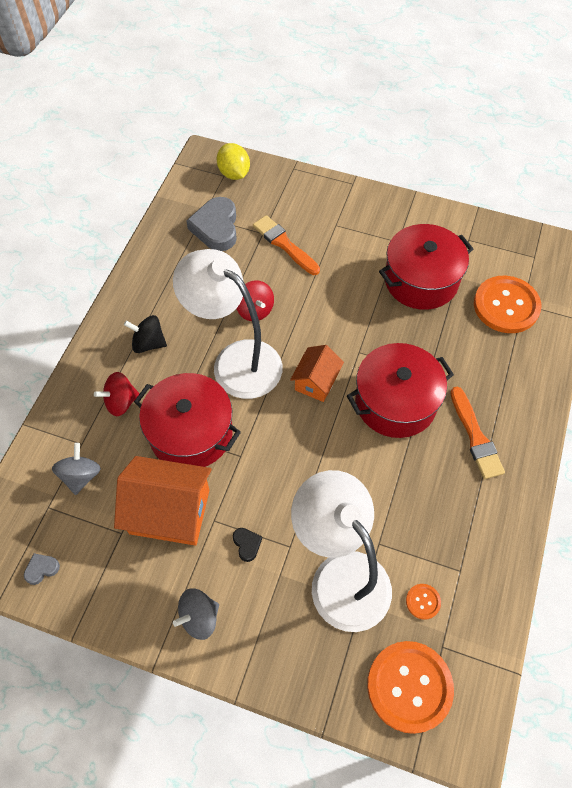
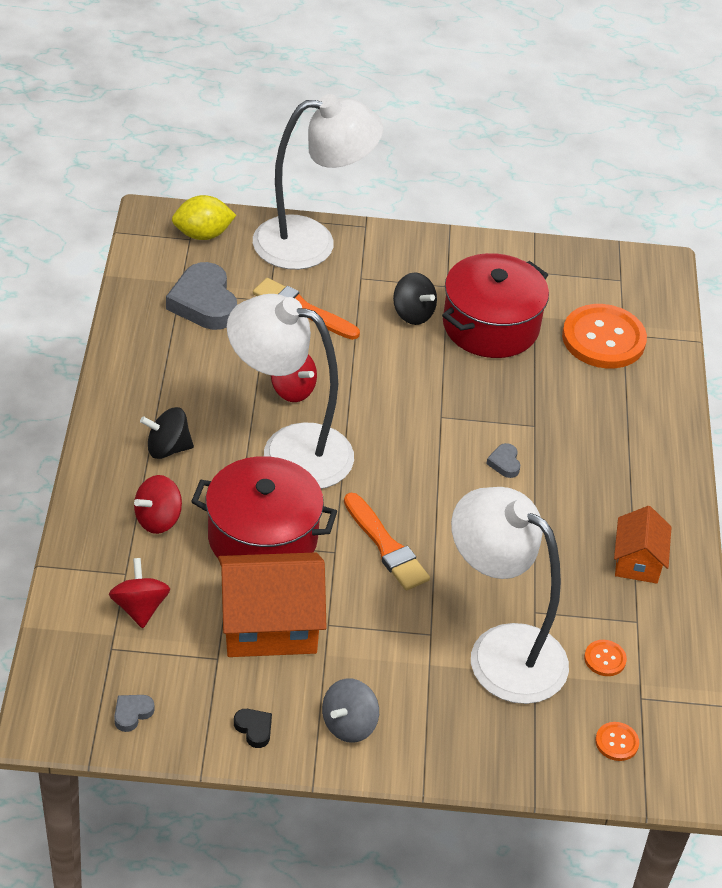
camera: 20 degrees left, 15 degrees down
grey spinning top [52,443,101,495] -> red spinning top [109,558,170,628]
yellow lemon [216,143,250,180] -> yellow lemon turned 60 degrees counterclockwise [172,195,236,240]
black heart [233,528,262,562] -> black heart moved to [234,709,272,748]
orange house [290,345,344,402] -> orange house moved to [614,506,672,584]
red pot [347,343,454,438] -> grey heart [486,443,520,478]
orange button [367,641,454,734] -> orange button [595,722,639,761], size x0.43
orange brush [450,387,505,479] -> orange brush moved to [344,492,430,590]
none -> white lamp [253,94,383,270]
none -> black spinning top [393,272,437,325]

